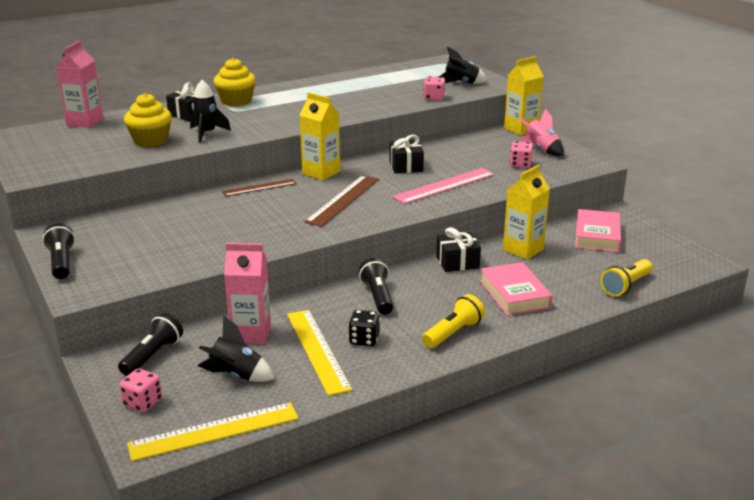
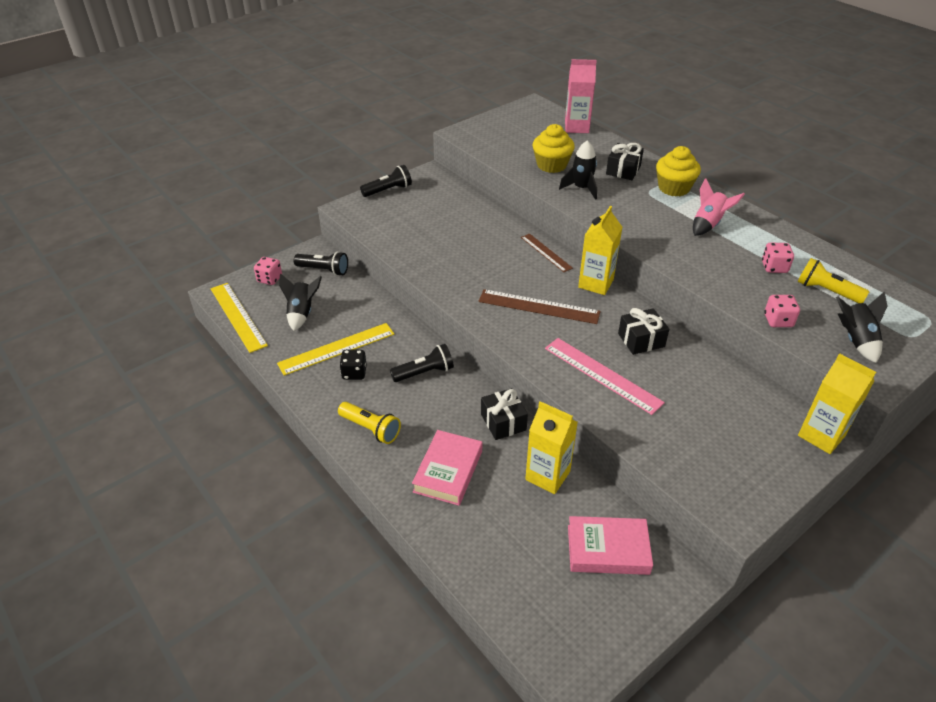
camera: 80 degrees right, 15 degrees up
pink carton [224,243,271,344] -> none
pink book [480,262,552,316] -> pink book turned 45 degrees counterclockwise [412,430,482,506]
pink dice [509,141,533,168] -> pink dice moved to [762,242,794,273]
pink rocket [518,109,564,157] -> pink rocket moved to [693,178,745,236]
yellow flashlight [601,259,652,296] -> yellow flashlight moved to [798,258,869,303]

